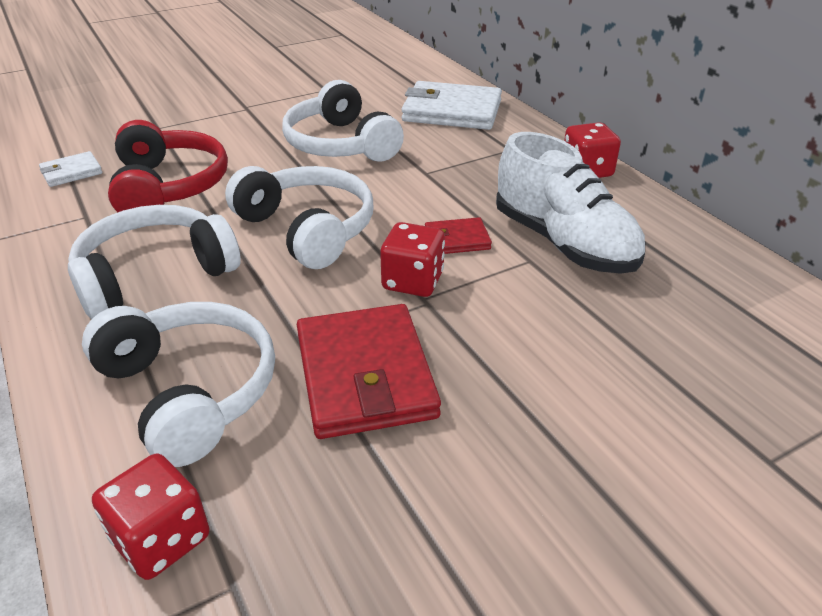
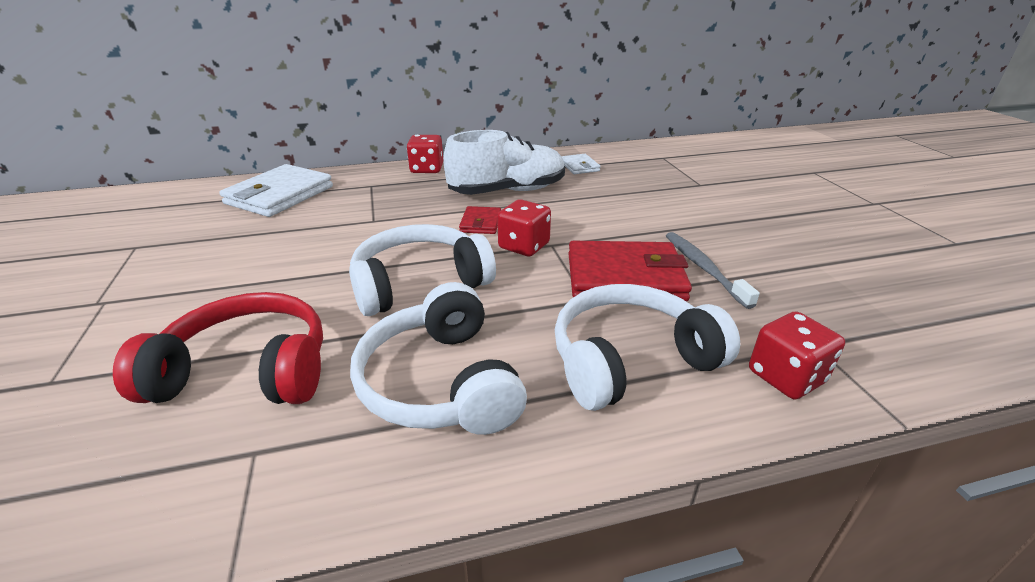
camera: 75 degrees left, 5 degrees down
white wallet [39,151,102,187] -> white wallet moved to [561,154,601,174]
white headphones [282,80,404,162] -> none
none -> grey toothbrush [666,232,760,309]

